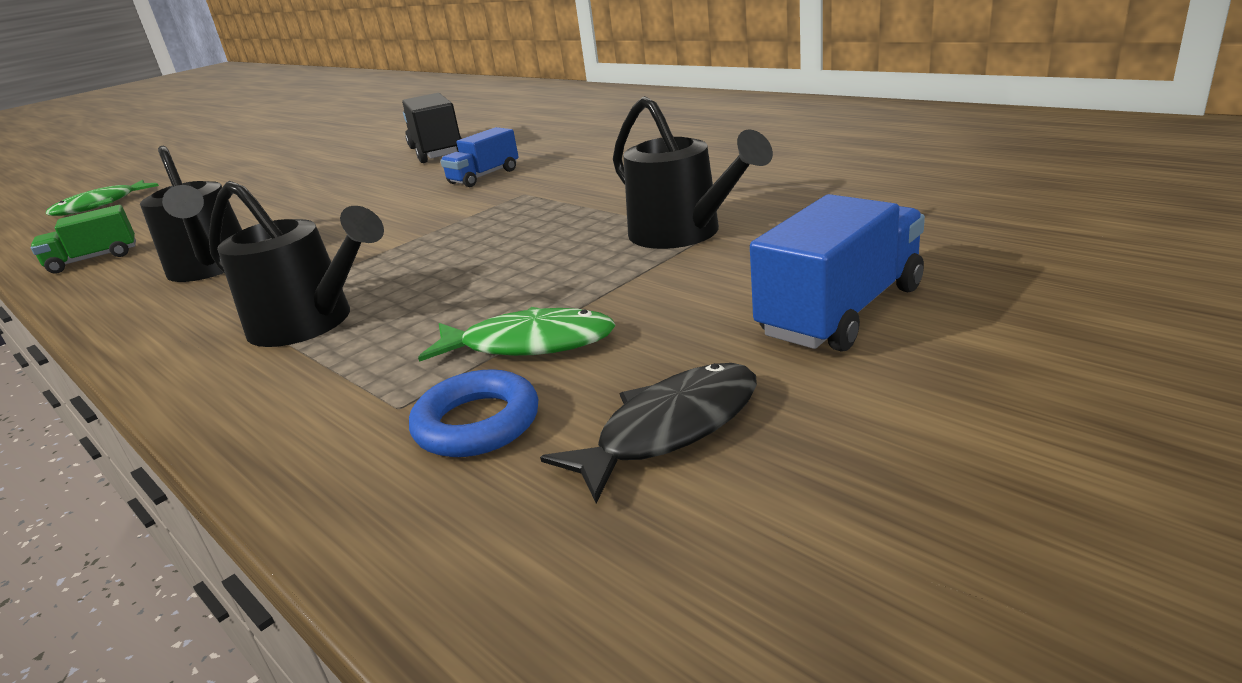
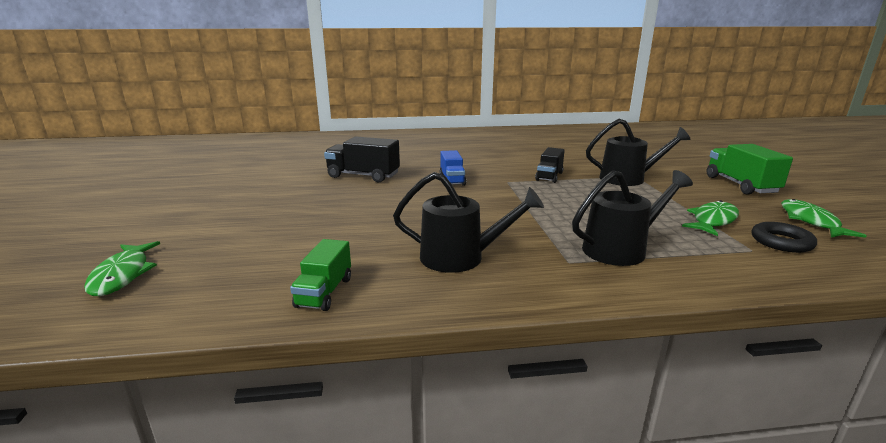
camera: 55 degrees left, 5 degrees down
blue ring [409,369,538,457] -> black ring [752,222,817,253]
black fish [540,363,757,503] -> green fish [781,199,867,238]
blue truck [750,194,925,352] -> green truck [706,144,793,195]
none -> black truck [535,147,565,183]

